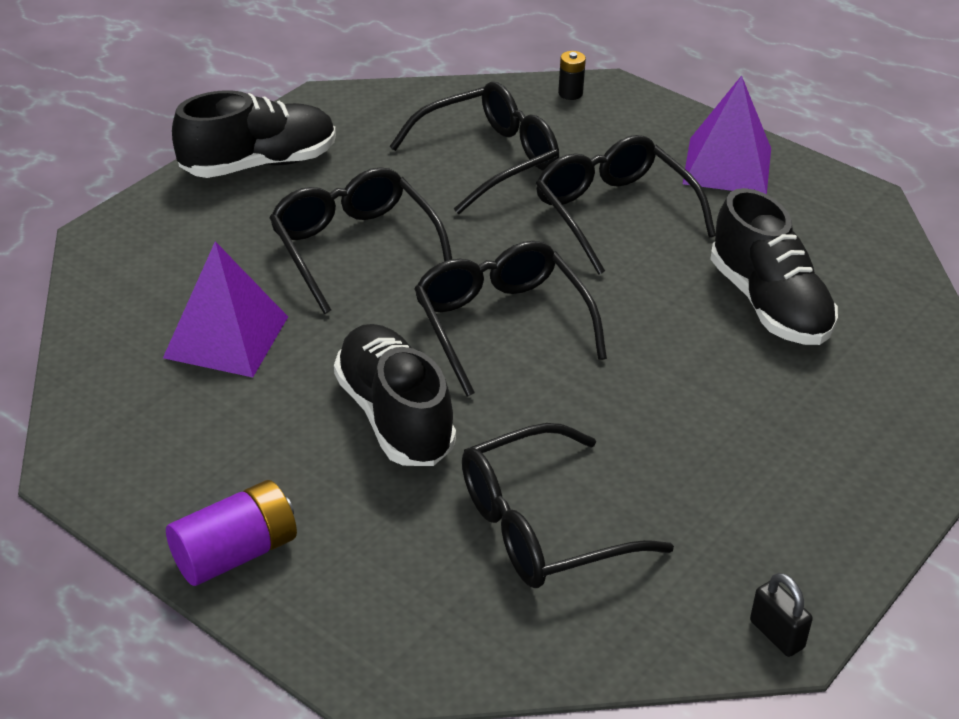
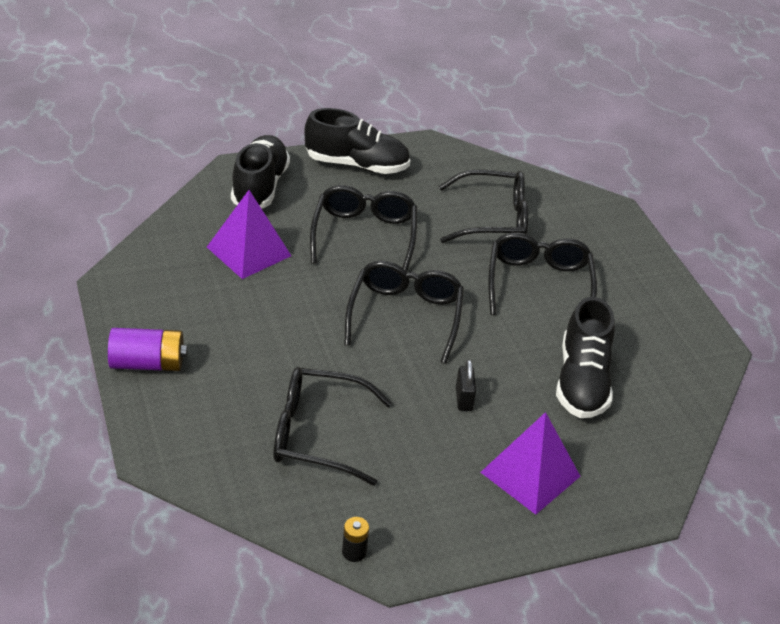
camera: 30 degrees right, 0 degrees up
black shoe [334,324,456,466] -> black shoe moved to [231,135,290,208]
black battery [558,51,586,100] -> black battery moved to [342,517,369,562]
purple pyramid [683,75,771,194] -> purple pyramid moved to [480,412,581,515]
black padlock [750,573,813,657] -> black padlock moved to [456,359,476,411]

